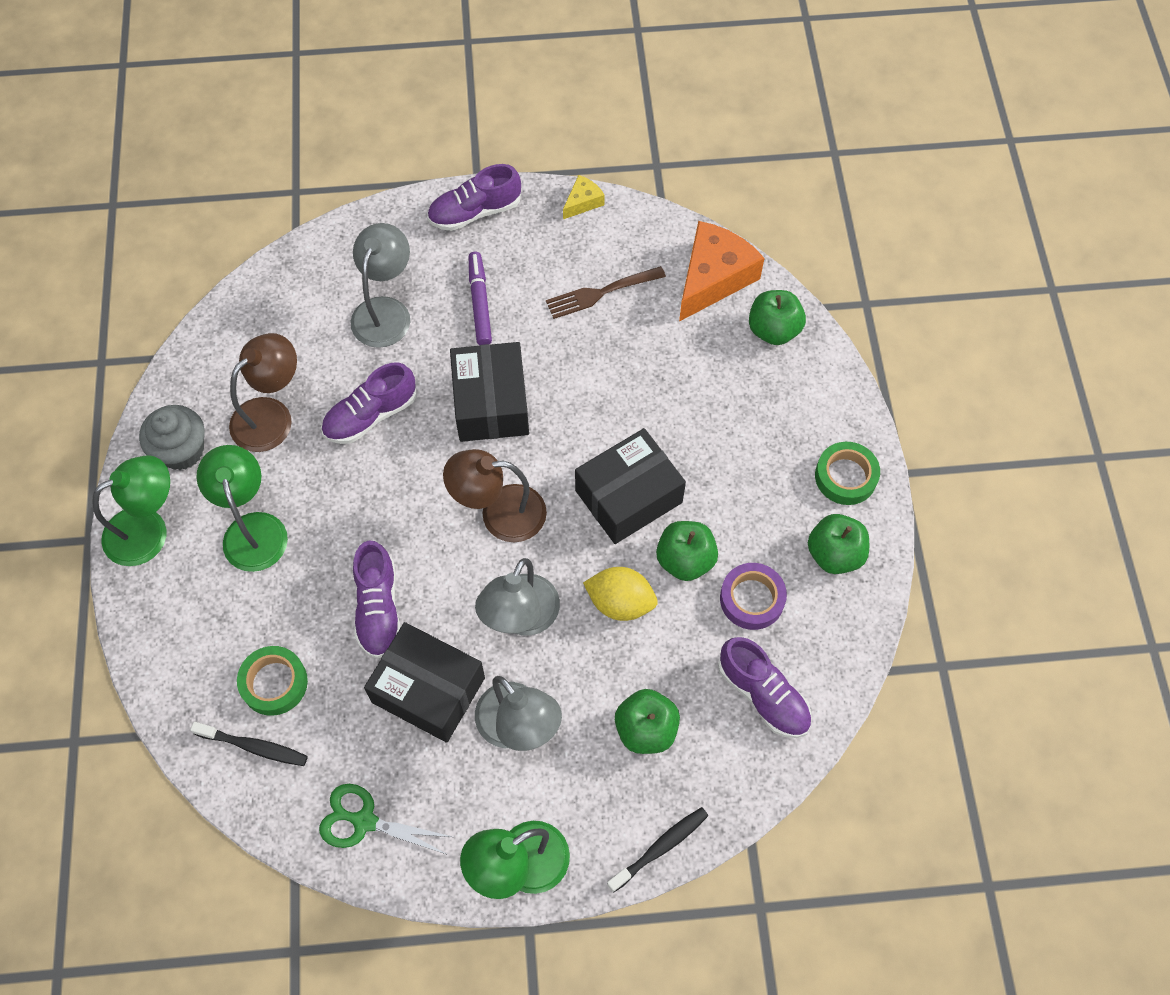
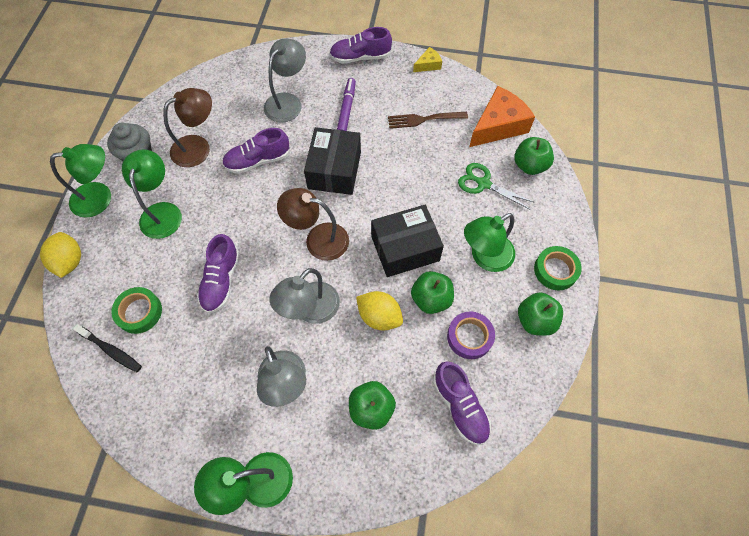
camera: 15 degrees right, 0 degrees up
green scissors [319,784,452,855] -> green scissors moved to [458,163,535,210]
black box [364,622,485,743] -> none
black toothbrush [607,807,708,893] -> none
none -> yellow lemon [40,232,81,278]
none -> green lamp [464,213,515,272]

